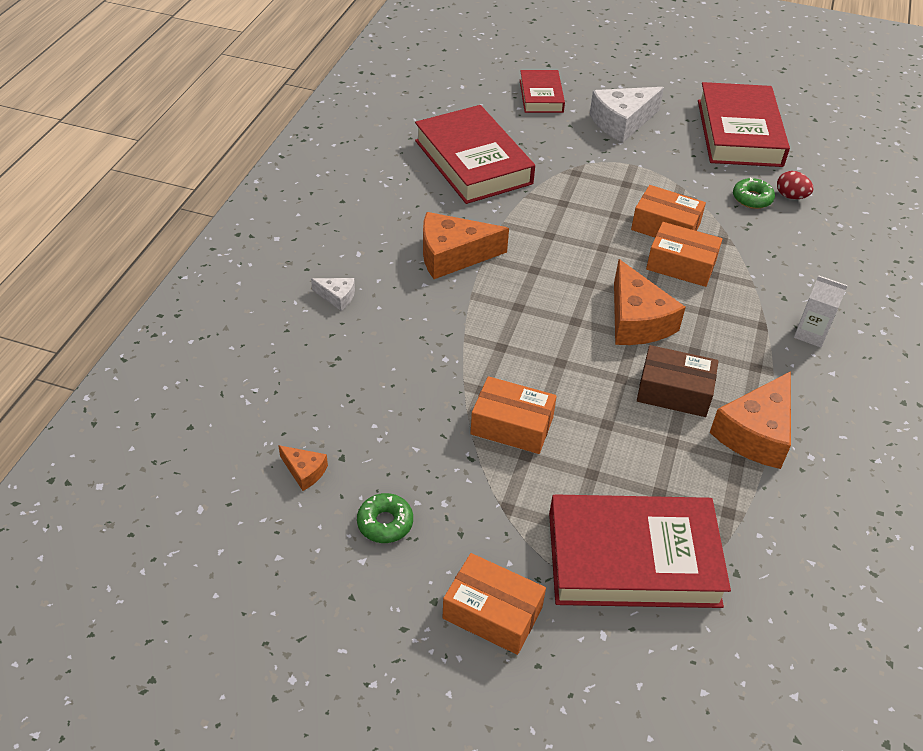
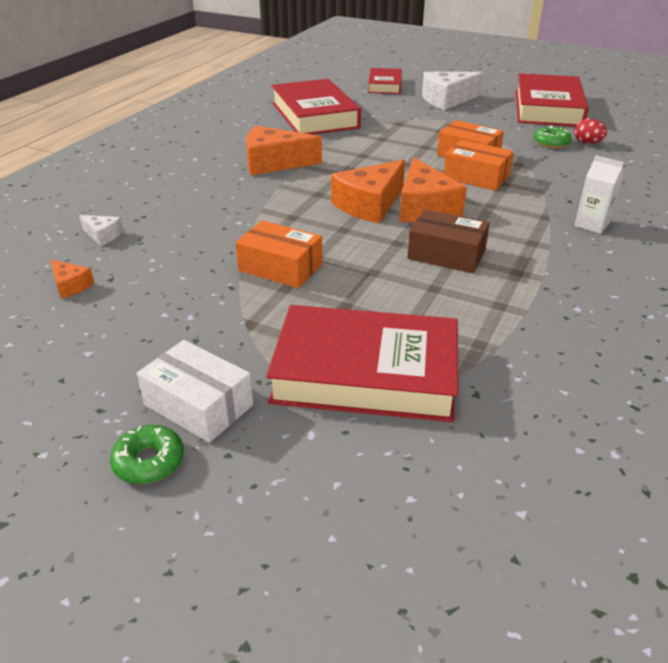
camera: 10 degrees right, 10 degrees down
white cheese [311,278,355,311] -> white cheese moved to [79,215,124,246]
green donut [357,493,413,543] -> green donut moved to [110,425,184,484]
orange box [443,553,546,655] -> white box [137,340,253,443]
orange cheese [710,371,791,469] -> orange cheese moved to [331,160,405,224]

